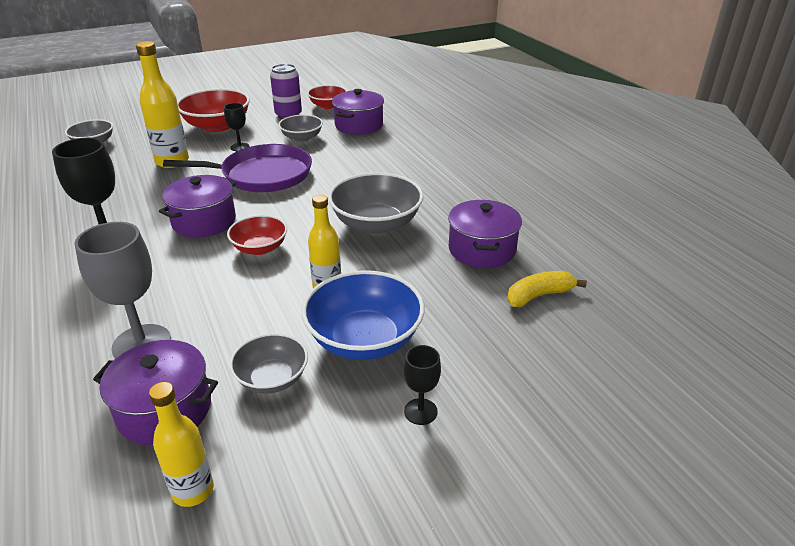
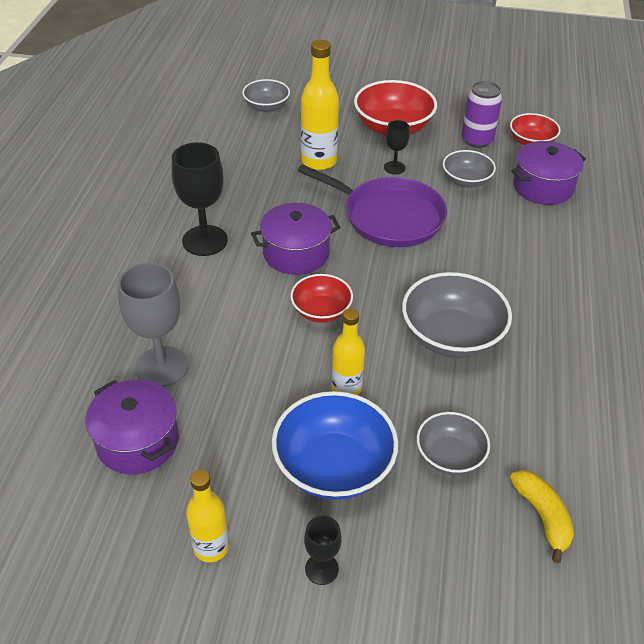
camera: 35 degrees right, 10 degrees up
yellow bottle [149,382,214,507] -> yellow bottle moved to [186,470,229,562]
grey bowl [230,333,308,394] -> grey bowl moved to [417,412,490,475]
purple pot [448,200,522,268] -> none
yellow banana [507,271,587,307] -> yellow banana turned 60 degrees clockwise [510,470,574,563]

